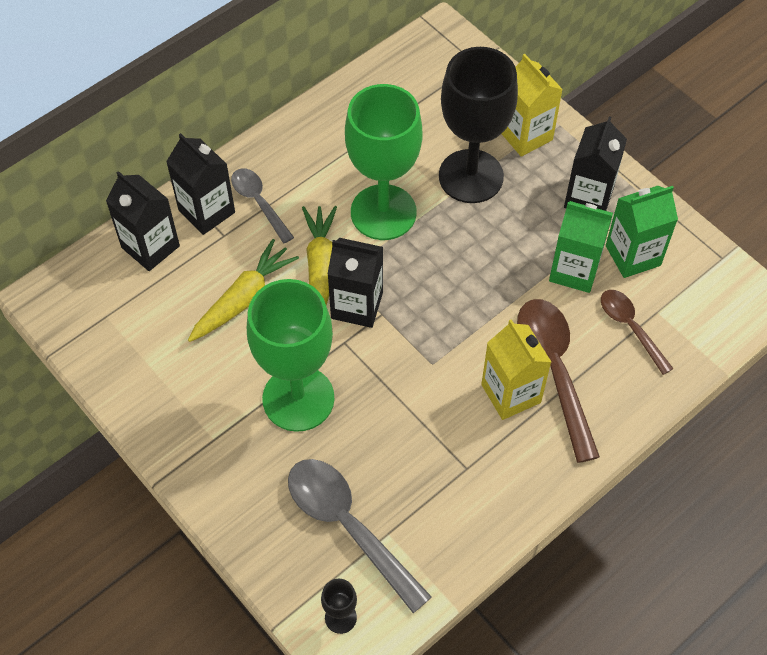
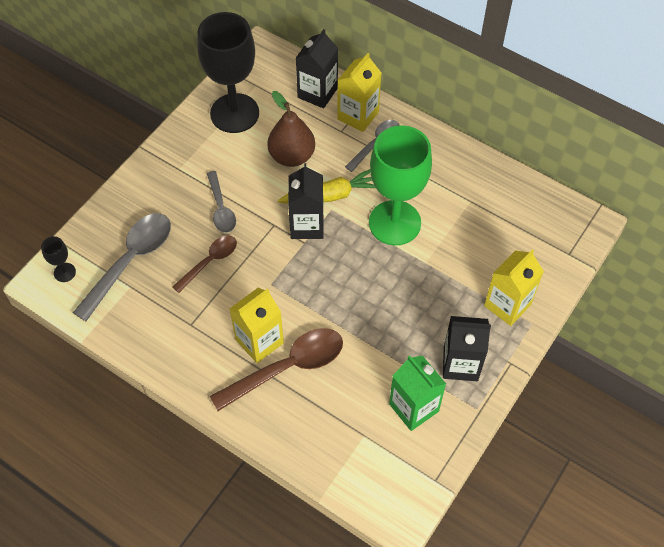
camera: 75 degrees right, 0 degrees up
black carton [166,133,235,235] -> yellow carton [337,53,381,132]
yellow carrot [188,239,299,342] -> brown pear [267,91,315,167]
green goblet [247,279,334,432] -> grey spoon [207,171,236,233]
black goblet [439,47,518,203] -> black goblet moved to [197,12,259,133]
green carton [549,201,613,293] -> none
brown spoon [601,290,674,375] -> brown spoon moved to [172,235,237,293]

